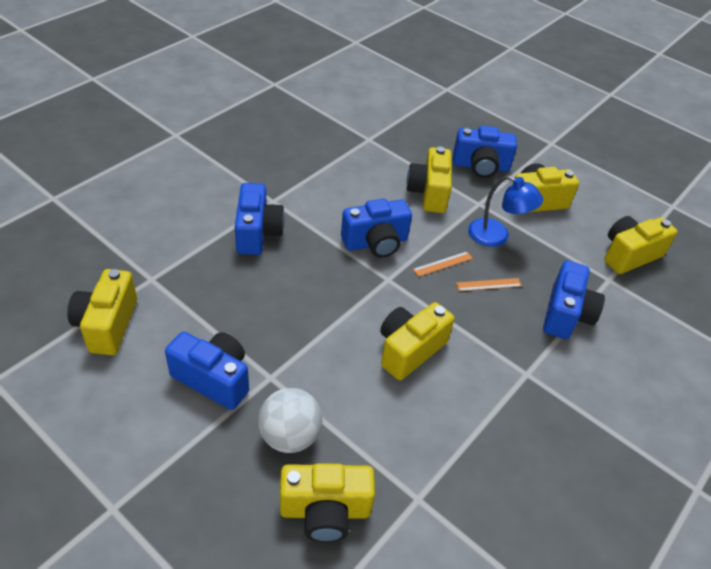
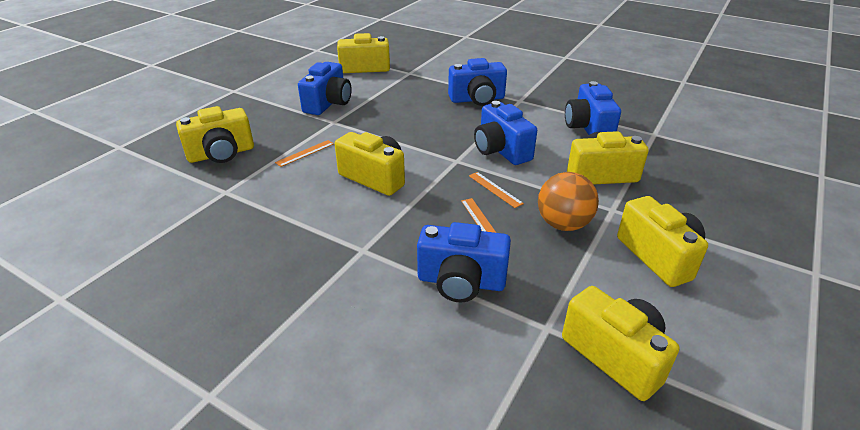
camera: 85 degrees right, 10 degrees down
white ball [258,388,323,453] -> none
yellow camera [280,463,375,543] -> yellow camera turned 105 degrees counterclockwise [176,106,254,163]
blue camera [453,126,517,178] -> blue camera moved to [565,81,621,135]
blue lamp [468,175,543,247] -> orange ball [538,172,599,231]
none -> orange ruler [275,140,334,167]

